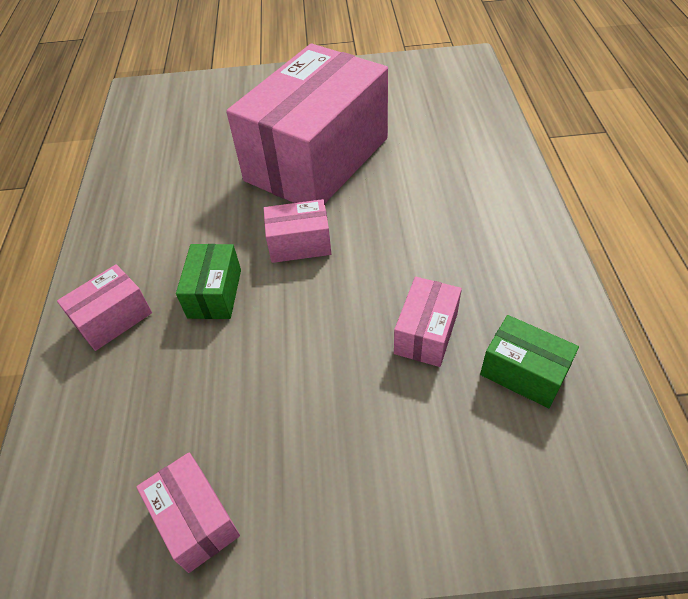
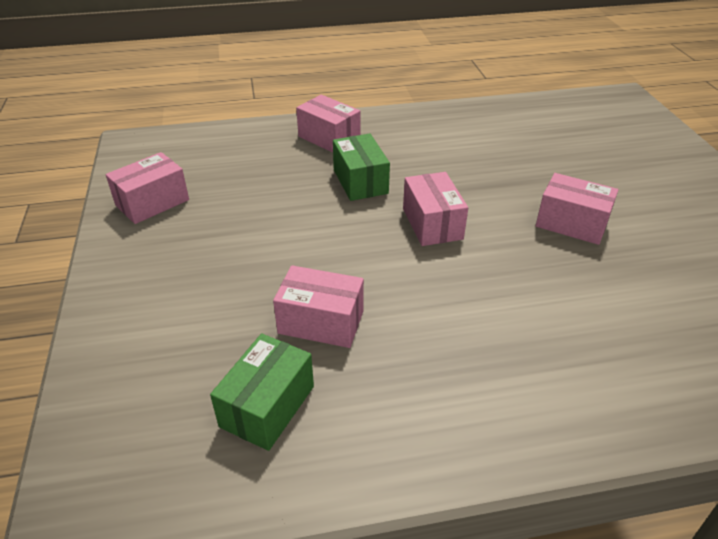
camera: 80 degrees right, 10 degrees down
green box [176,244,241,319] -> green box turned 75 degrees clockwise [333,134,390,201]
pink box [226,44,388,203] -> pink box [536,173,618,245], size x0.41

